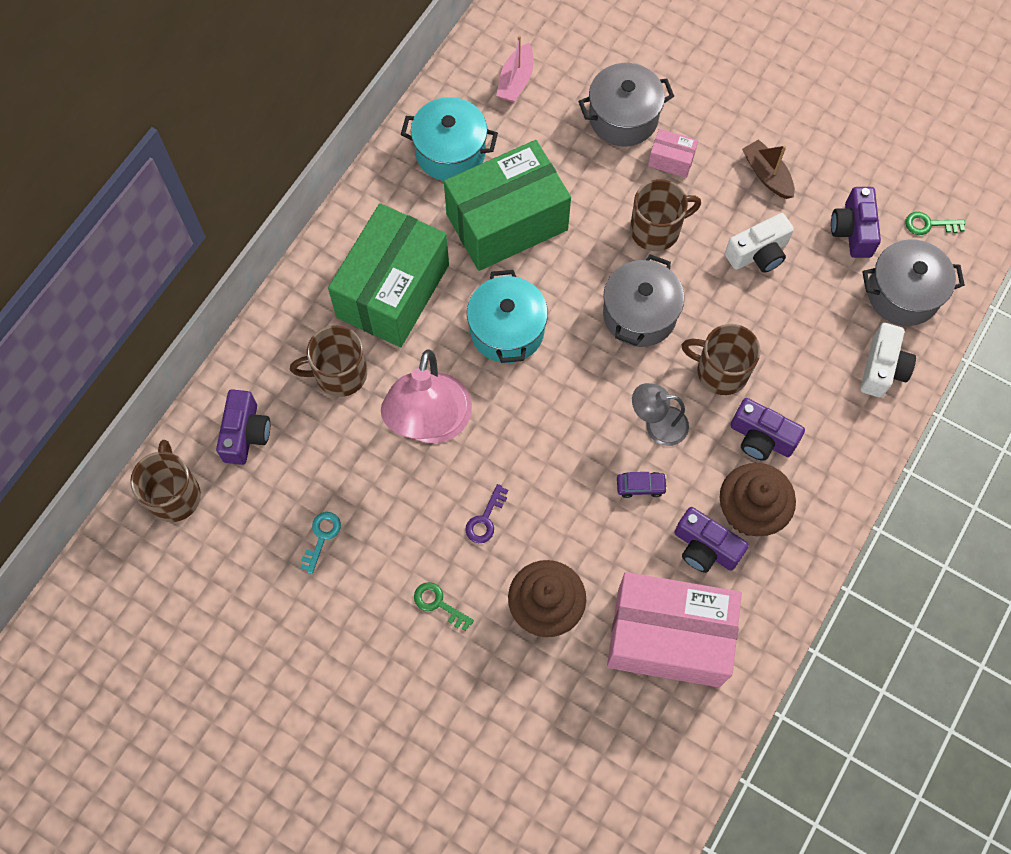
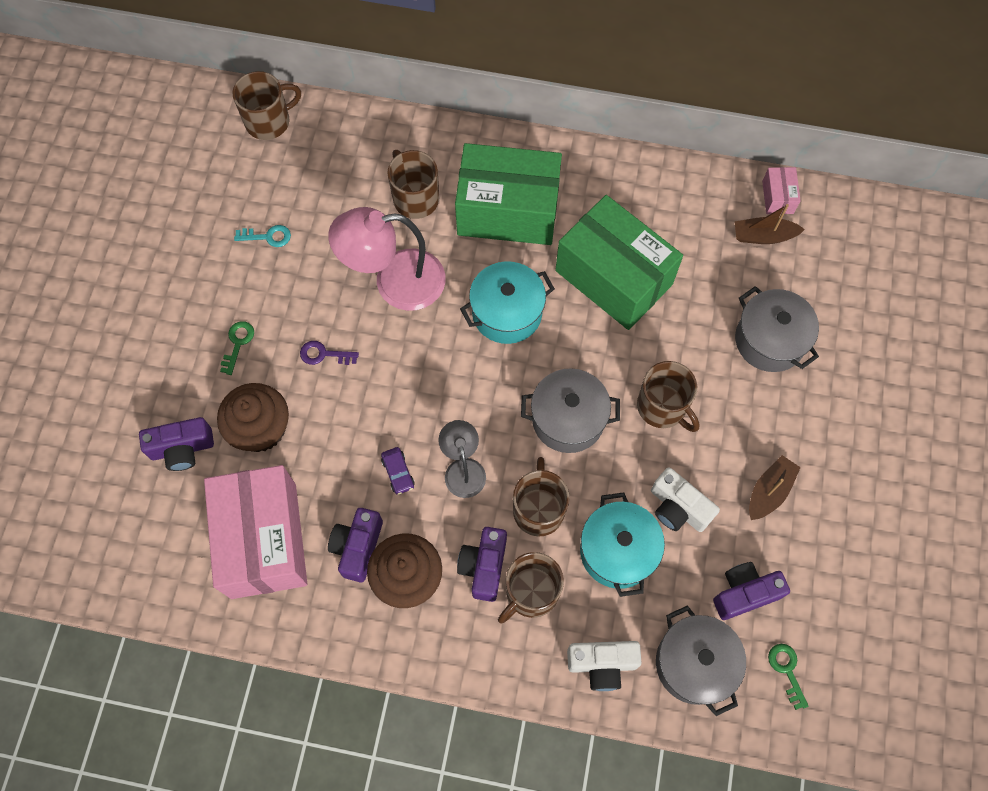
camera: 70 degrees right, 0 degrees up
purple camera [216,389,270,465] -> purple camera moved to [139,417,214,471]
turquoise pot [401,97,498,181] -> turquoise pot moved to [580,492,665,597]
pink boat [496,35,534,103] -> brown boat [735,204,805,244]
pink box [648,129,698,178] -> pink box moved to [762,167,801,214]
none -> brown mug [498,552,564,623]

